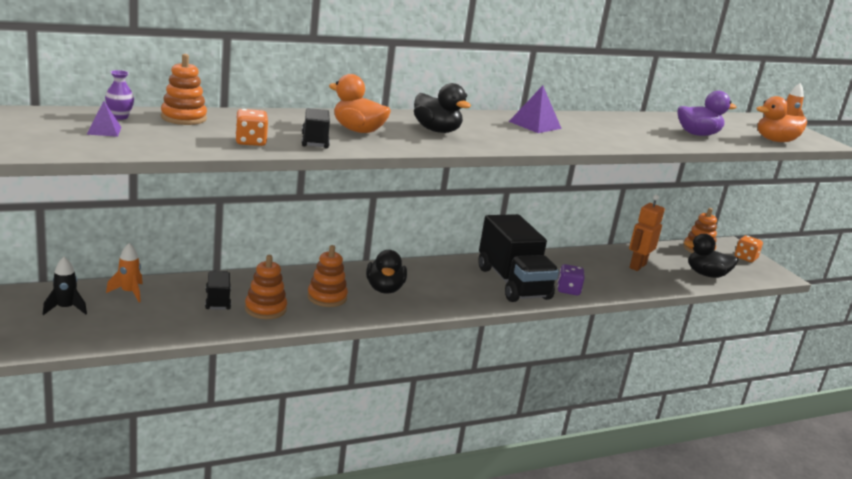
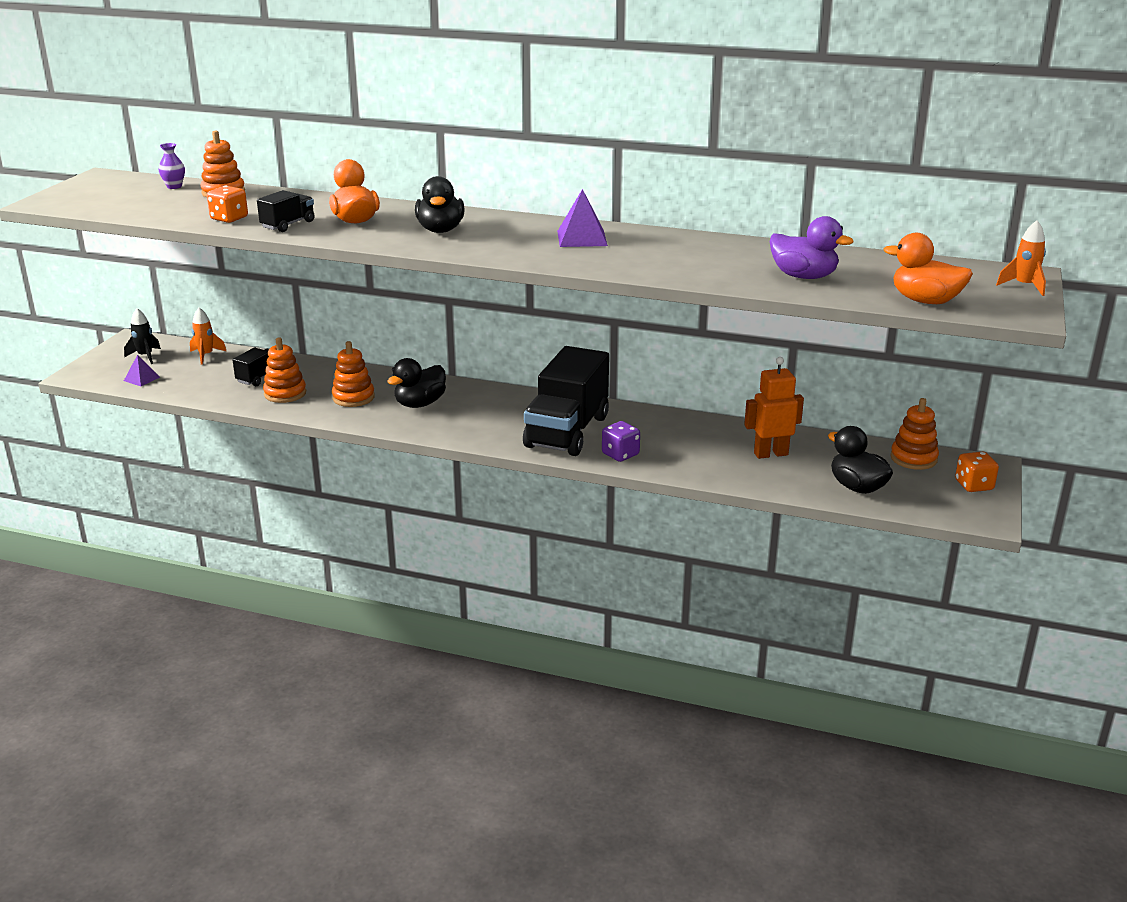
camera: 45 degrees right, 5 degrees up
purple pyramid [86,101,121,137] -> purple pyramid moved to [124,355,160,386]

